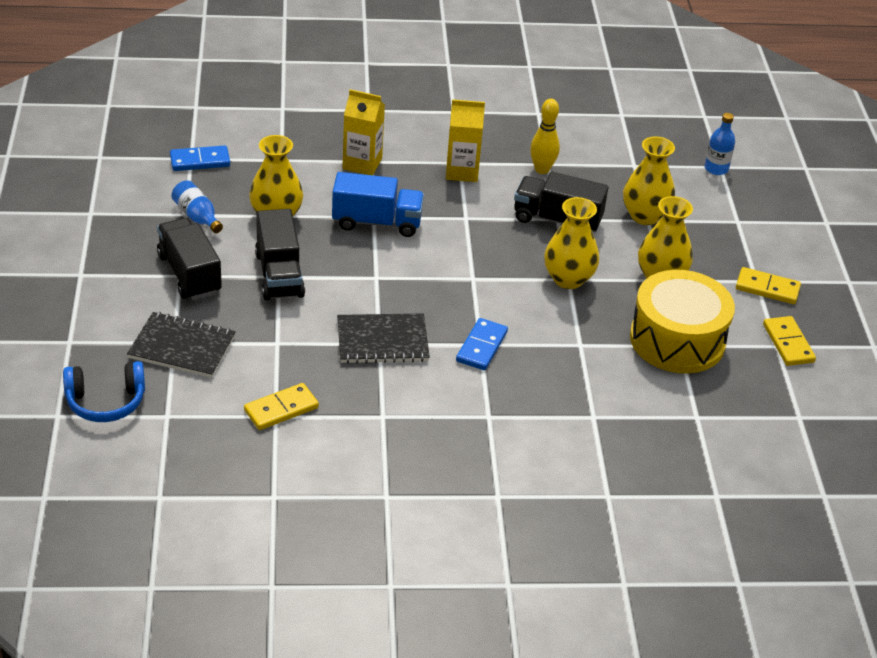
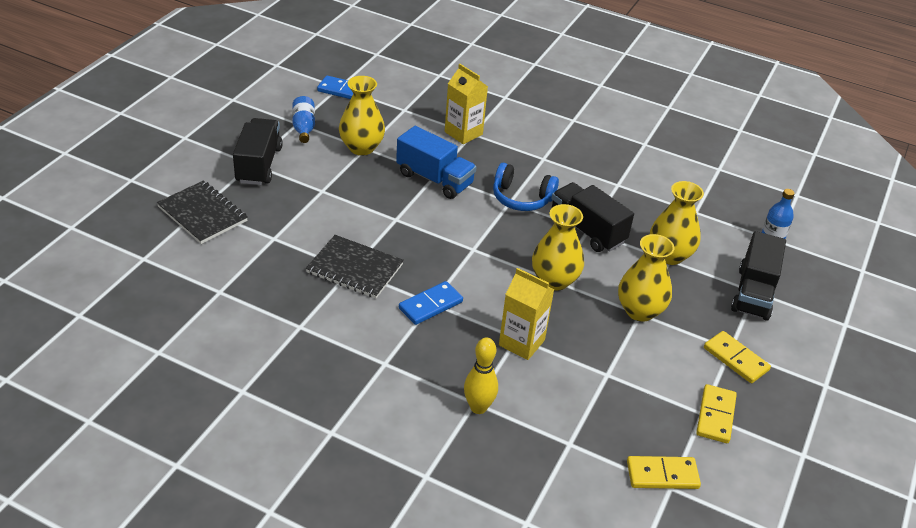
camera: 30 degrees right, 0 degrees up
blue headphones [63,361,145,422] -> blue headphones moved to [493,163,559,211]
yellow domino [244,383,319,430] -> yellow domino moved to [627,456,701,489]
black truck [255,209,305,301] -> black truck moved to [731,231,786,321]
yellow carton [446,99,485,182] -> yellow carton moved to [499,268,554,360]
yellow bowling pin [530,99,560,174] -> yellow bowling pin moved to [464,338,498,414]
yellow drum [630,270,735,373] -> none

